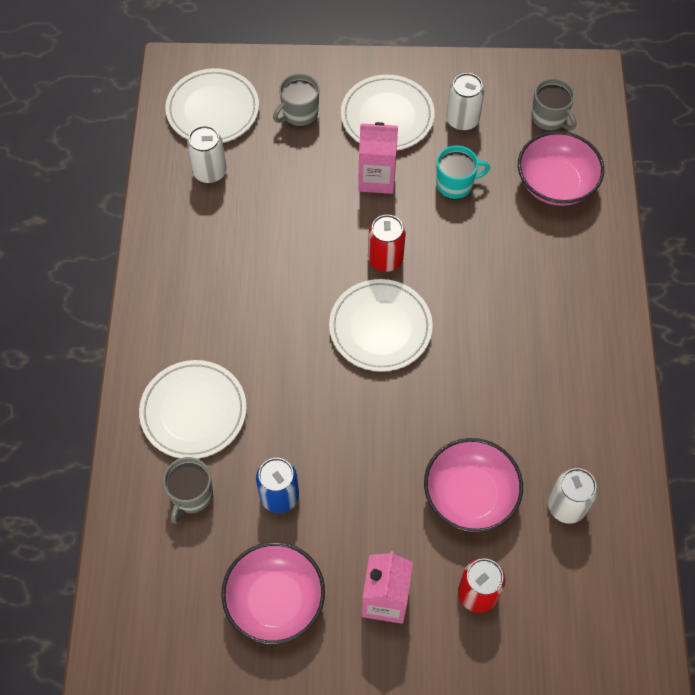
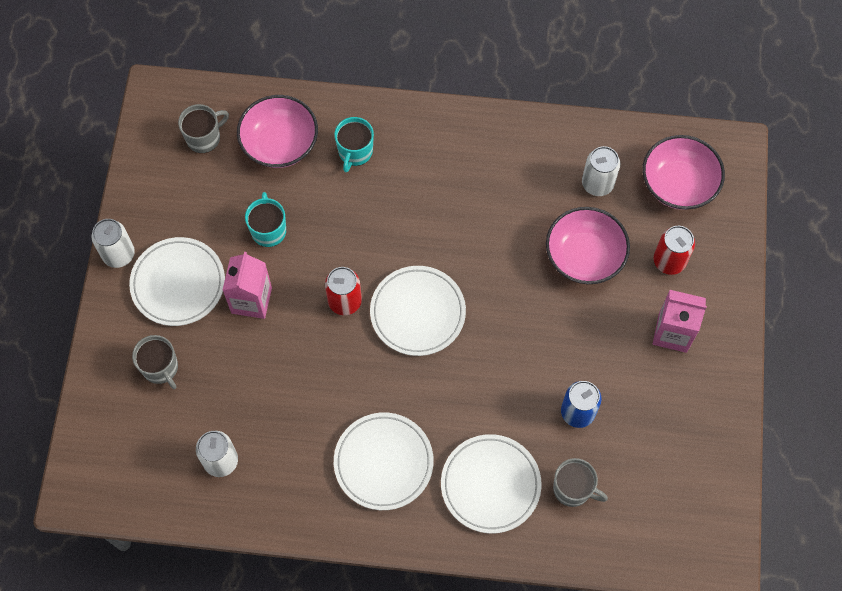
camera: 85 degrees left, 5 degrees up
white plate [165,68,259,143] -> white plate moved to [334,412,434,510]
pink bowl [221,542,325,645] -> pink bowl moved to [642,135,725,210]
white can [446,73,484,131] -> white can moved to [91,219,135,268]
none -> turquoise mug [334,117,374,172]

